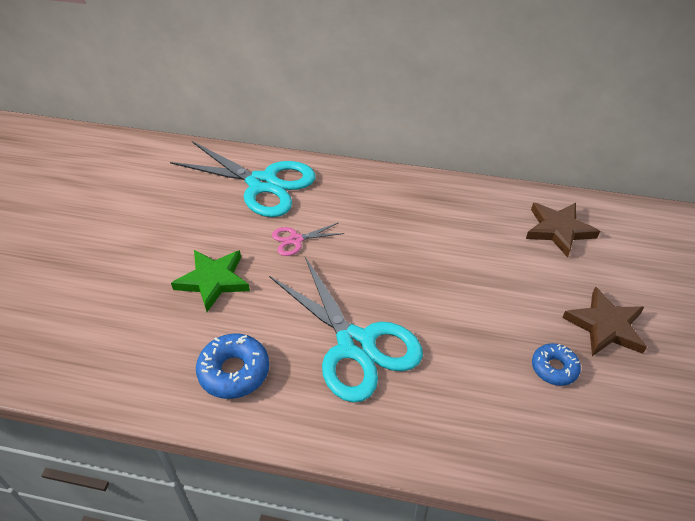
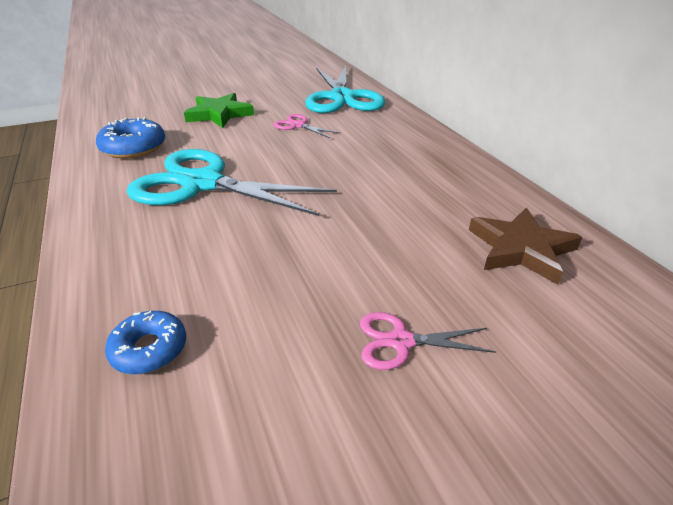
camera: 55 degrees right, 10 degrees down
turquoise scissors [269,257,423,403] -> turquoise scissors turned 90 degrees clockwise [127,149,337,216]
blue donut [532,343,581,386] -> blue donut moved to [105,311,186,374]
brown star [562,287,647,356] -> pink scissors [360,312,496,370]

